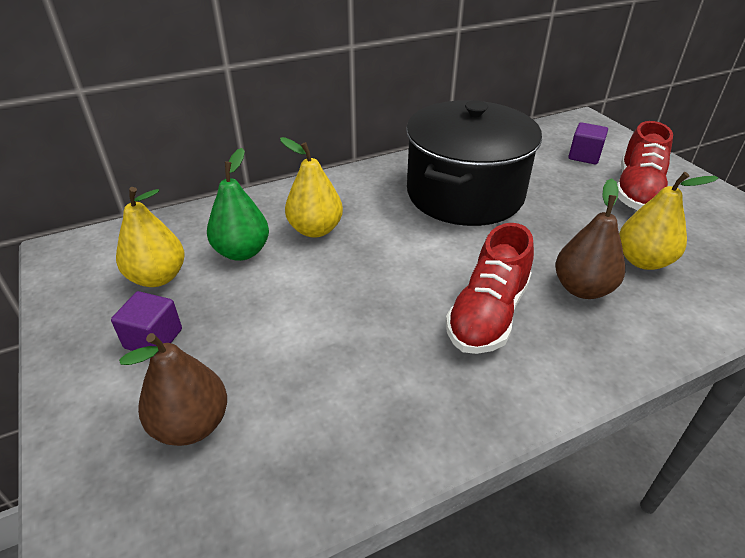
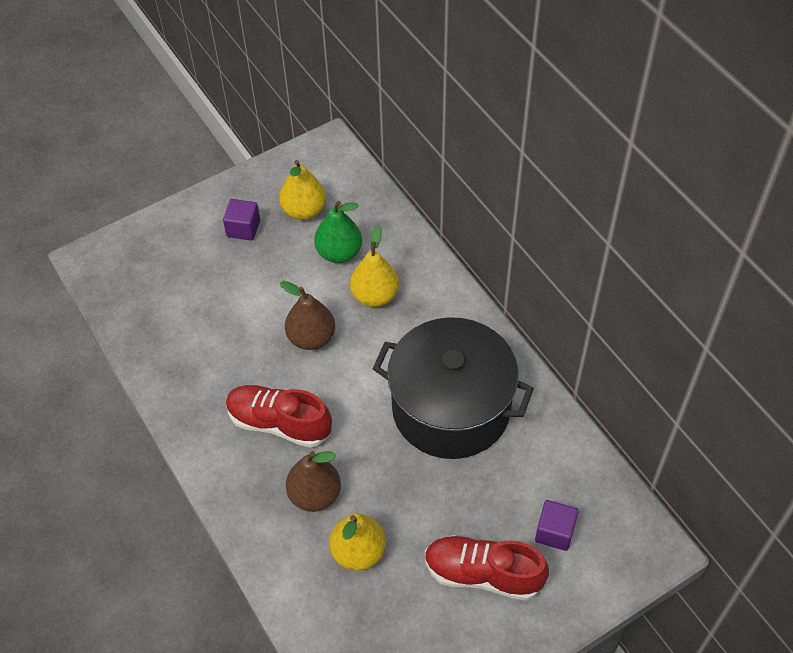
camera: 85 degrees right, 15 degrees up
brown pear [119,333,227,446] -> brown pear moved to [280,281,335,350]

